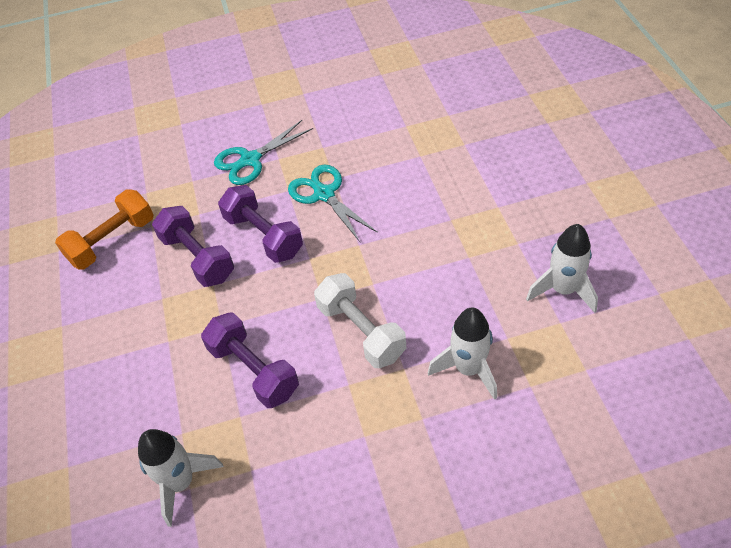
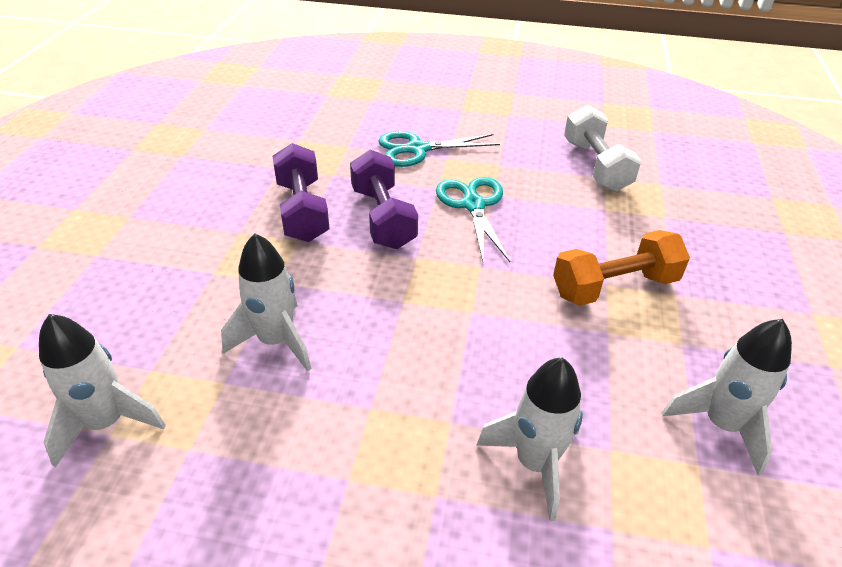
camera: 20 degrees right, 10 degrees down
orange dumbbell [55,189,154,270] -> orange dumbbell moved to [553,230,690,306]
purple dumbbell [201,312,299,408] -> white rocket [221,233,311,371]
white dumbbell [314,273,406,368] -> white dumbbell moved to [564,105,642,192]

